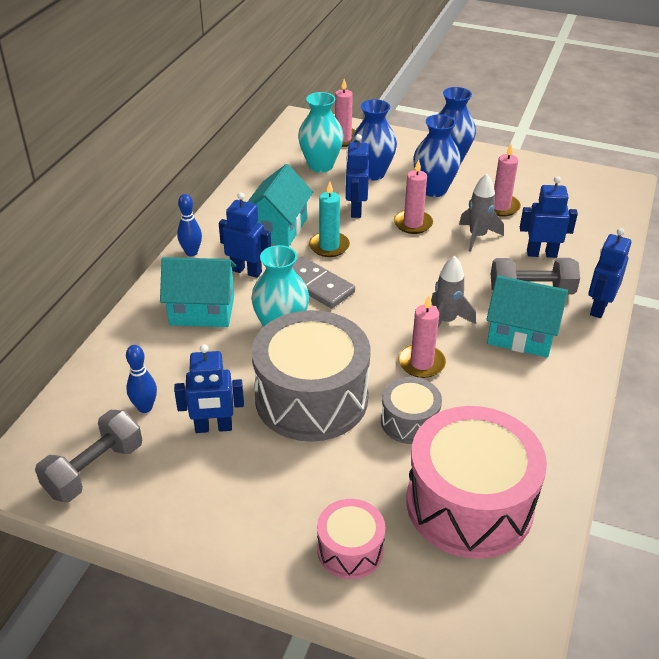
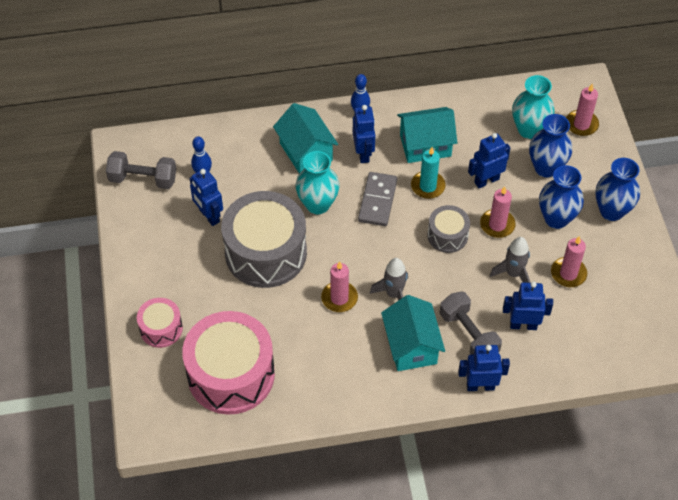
camera: 60 degrees right, 15 degrees up
grey drum [381,377,442,444] -> grey drum moved to [427,205,470,253]
blue robot [520,176,578,258] -> blue robot turned 60 degrees counterclockwise [503,282,553,330]

